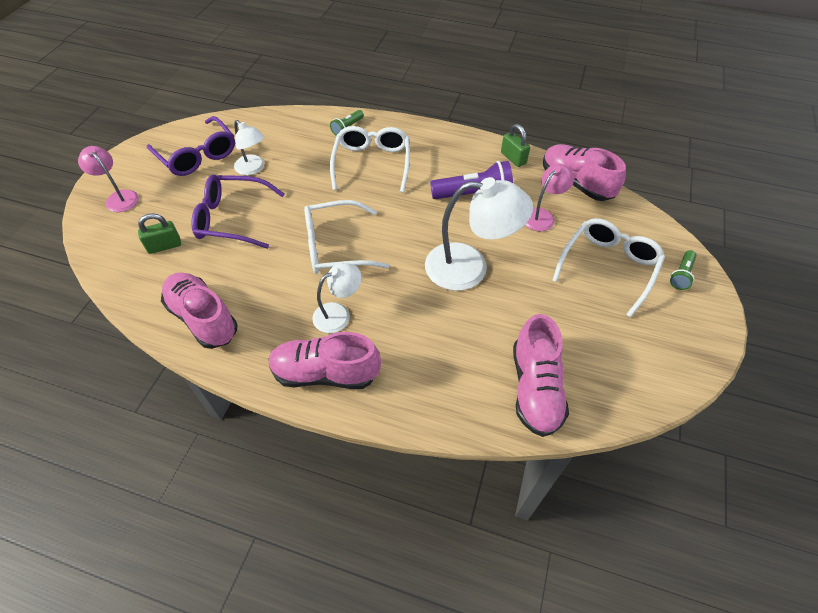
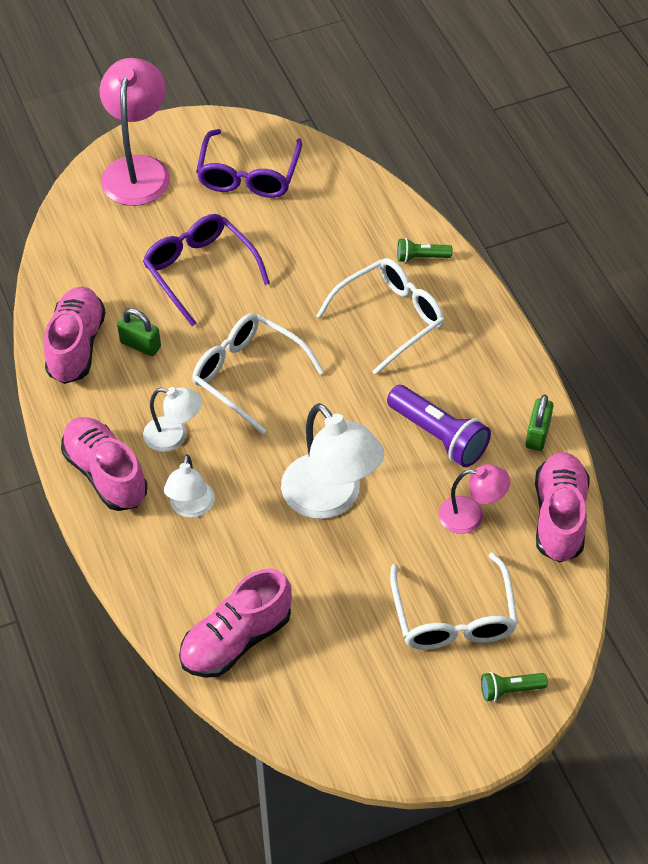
camera: 50 degrees right, 0 degrees up
pink lamp [78,146,139,212] -> pink lamp [100,58,170,206], size x1.78
green padlock [138,213,181,254] -> green padlock moved to [117,308,161,356]
white lamp [234,120,264,175] -> white lamp moved to [164,454,215,518]
white glasses [552,218,665,318] -> white glasses turned 90 degrees clockwise [390,552,518,650]

